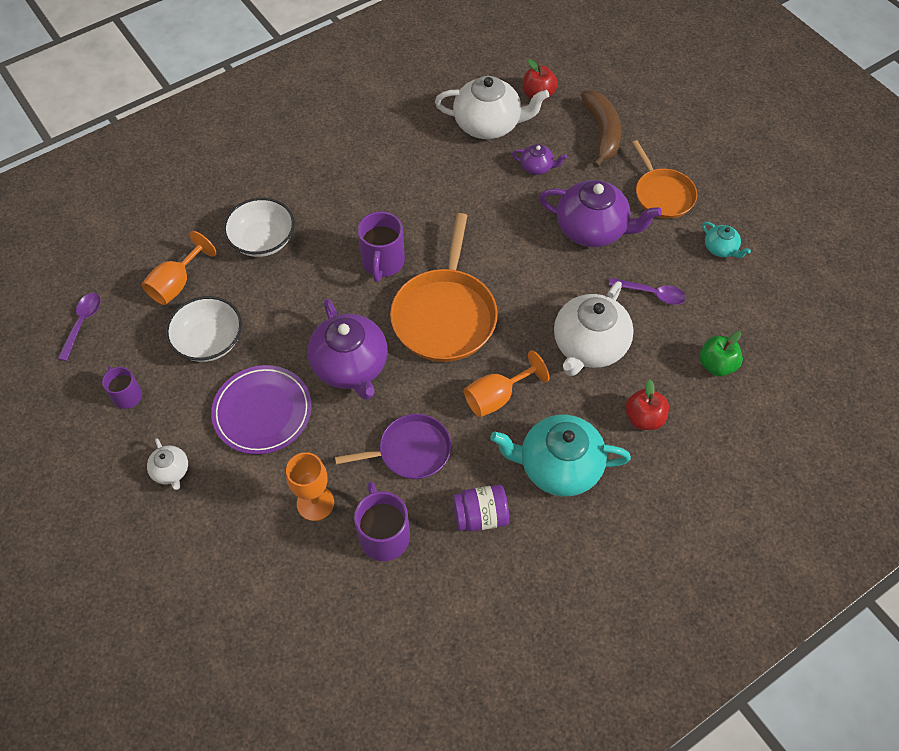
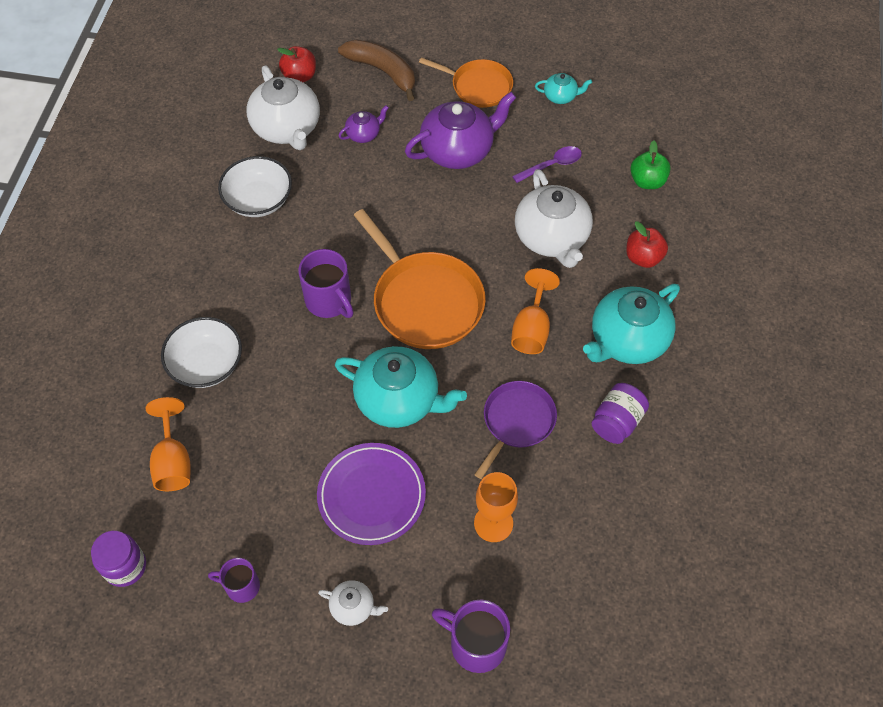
camera: 45 degrees left, 0 degrees up
purple spoon [58,293,101,361] -> purple jar [91,531,146,587]
white bowl [166,296,242,362] -> white bowl moved to [218,156,292,217]
purple teapot [308,299,388,400] -> turquoise teapot [335,346,467,428]
purple mug [354,481,410,561] -> purple mug moved to [432,600,510,673]
white teapot [435,76,549,139] -> white teapot turned 105 degrees clockwise [247,65,320,150]

